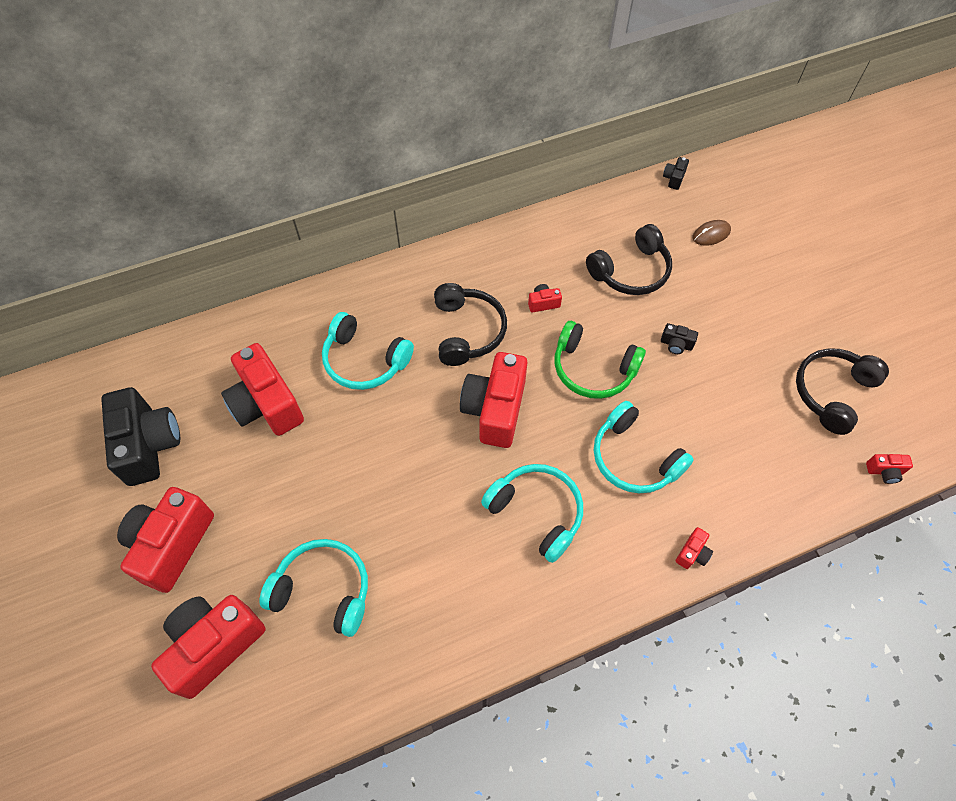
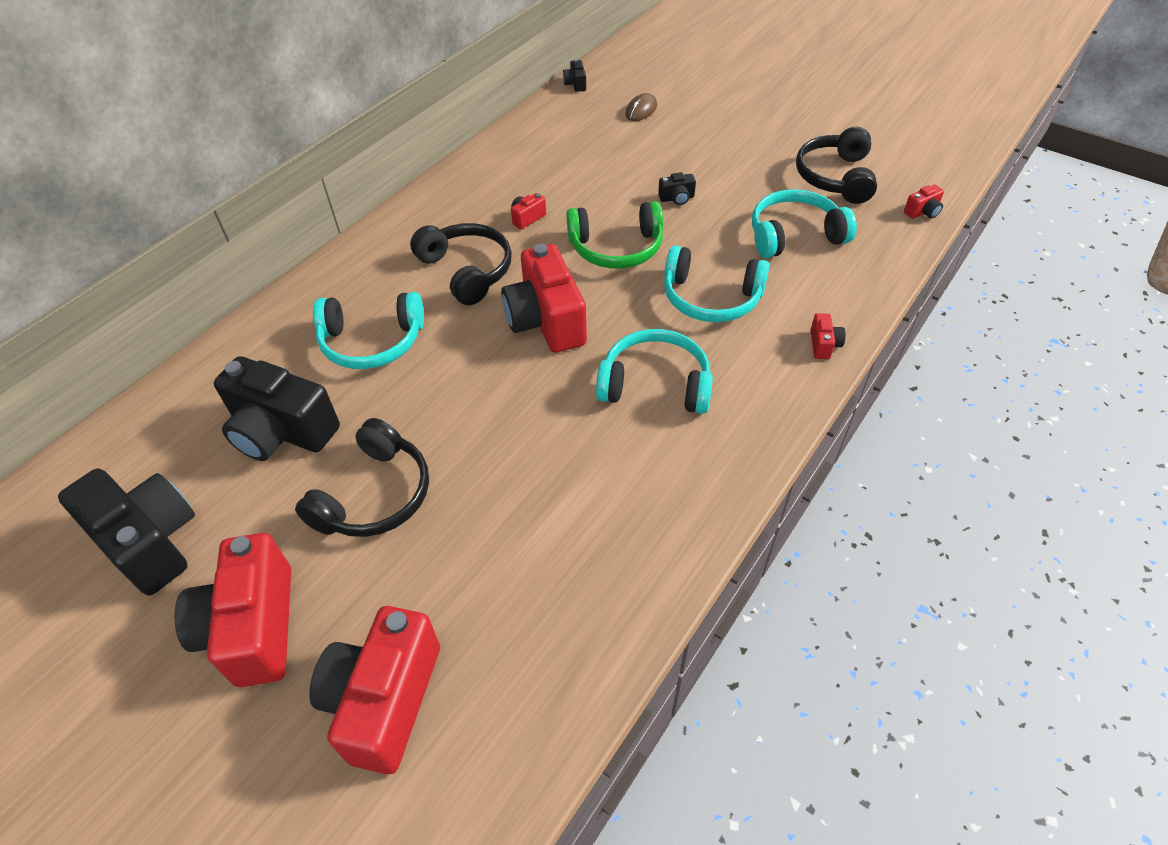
camera: 30 degrees left, 10 degrees down
red camera [221,343,304,436] -> black camera [214,356,340,461]
turquoise headphones [259,539,368,637] -> turquoise headphones moved to [752,189,857,258]
black headphones [586,224,672,295] -> black headphones moved to [295,418,429,537]

